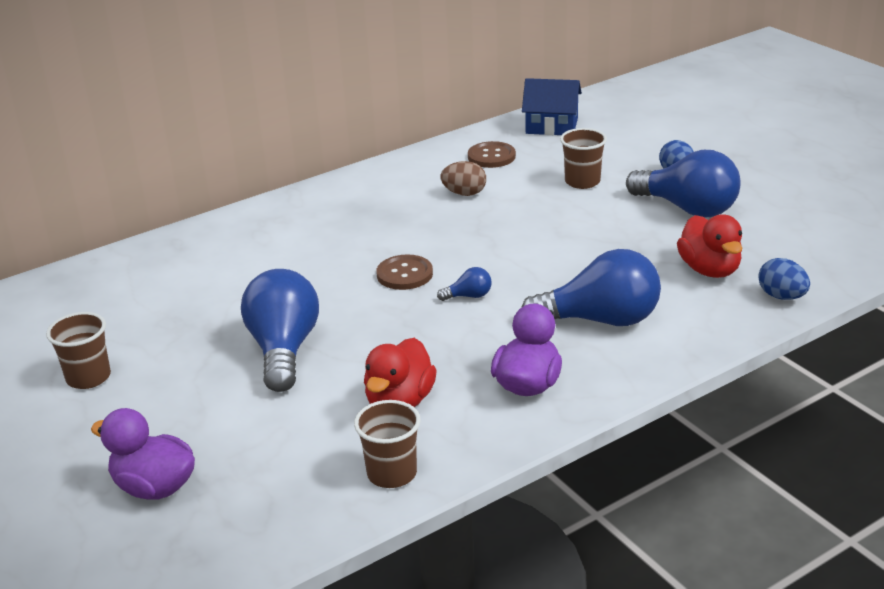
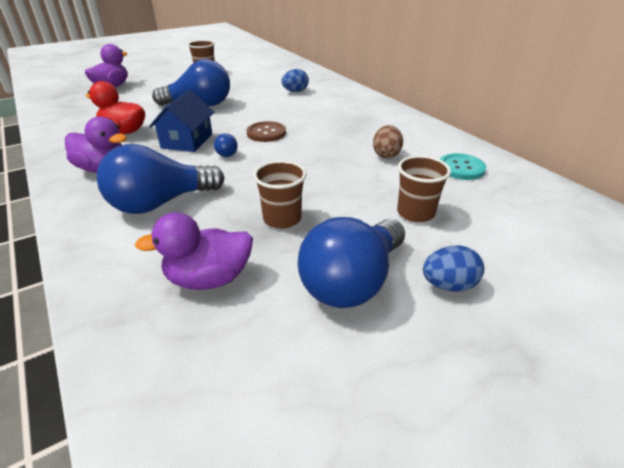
camera: 90 degrees right, 5 degrees up
brown cup [354,400,421,488] -> brown cup moved to [253,161,306,229]
brown button [468,141,516,168] -> turquoise button [440,153,486,180]
blue light bulb [521,249,661,326] -> blue light bulb turned 60 degrees clockwise [97,144,224,214]
blue house [522,78,582,135] -> blue house moved to [149,90,214,152]
red duck [677,214,742,278] -> purple duck [135,212,253,290]
blue egg [758,258,810,300] -> blue egg moved to [282,69,309,92]

